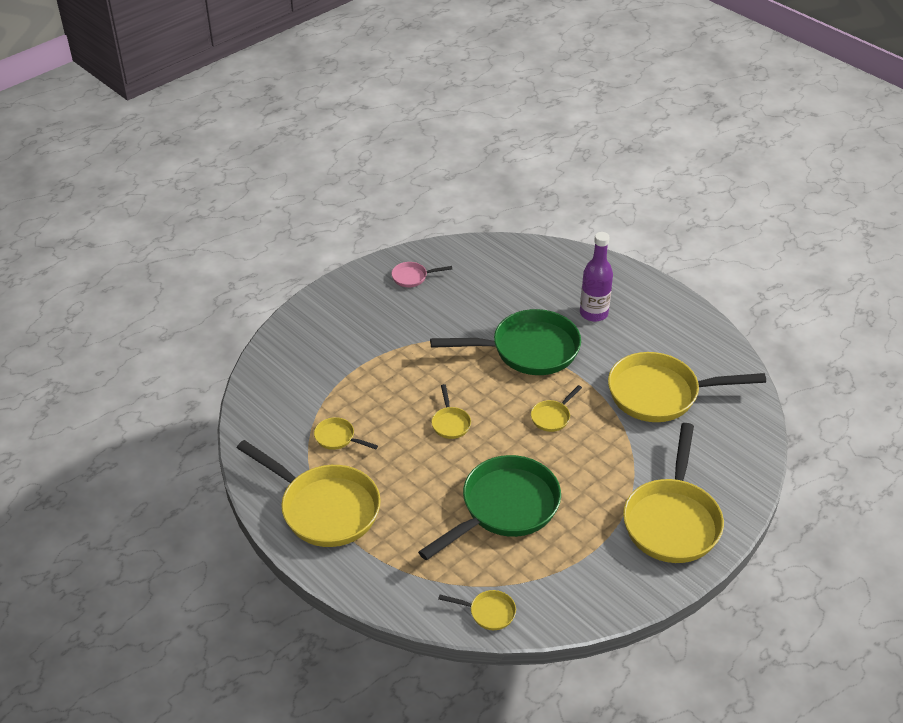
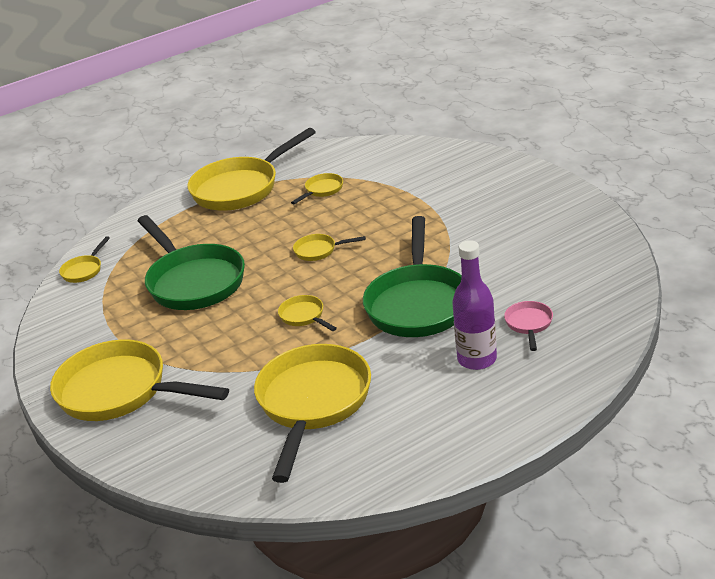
camera: 105 degrees right, 10 degrees down
pink pan [392,262,452,287] -> pink pan moved to [504,301,553,351]

